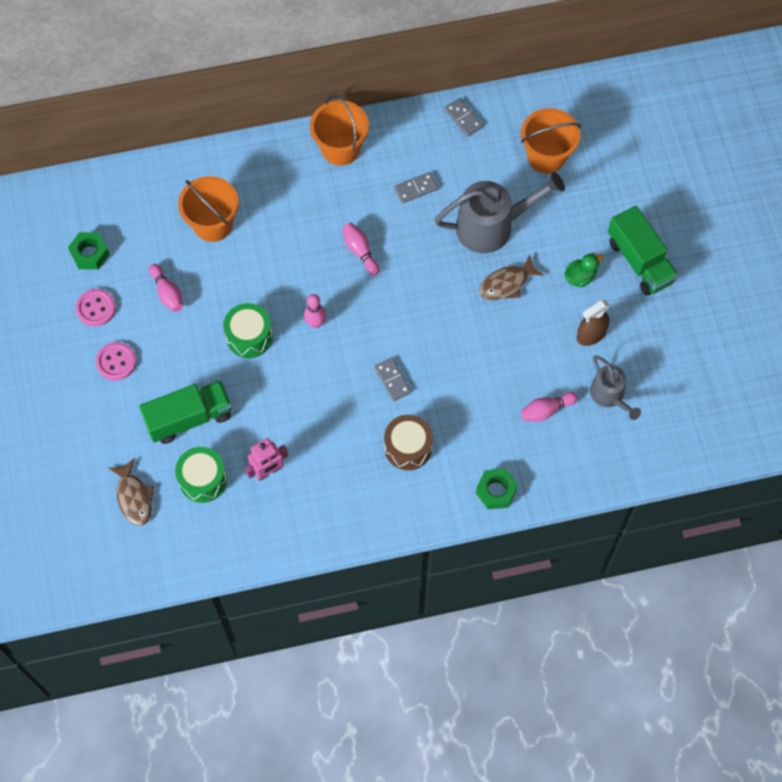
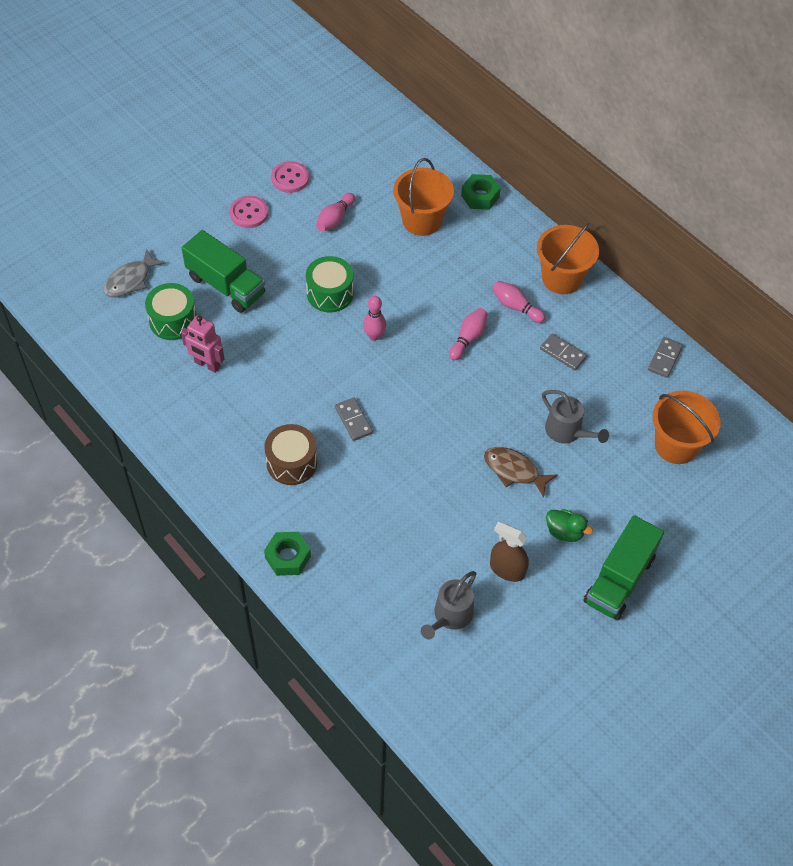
camera: 60 degrees right, 10 degrees down
green nut [68,232,110,270] -> green nut moved to [461,174,501,210]
brown fish [108,458,154,526] -> grey fish [103,249,166,297]
grey domino [374,357,412,401] -> grey domino turned 60 degrees counterclockwise [335,398,373,441]
grey watering can [435,172,565,253] -> grey watering can [542,390,609,444], size x0.59
pink bowling pin [521,392,578,421] -> pink bowling pin moved to [492,281,545,323]

